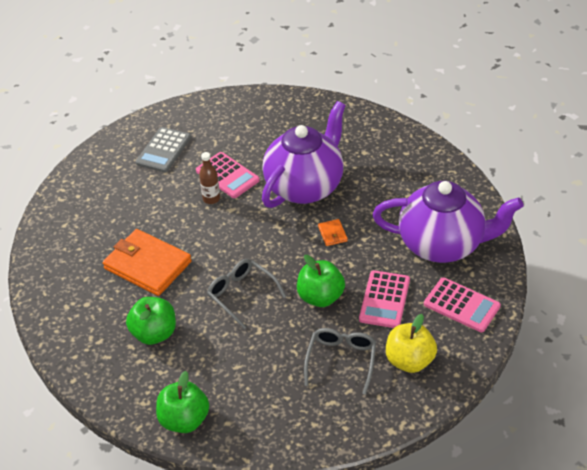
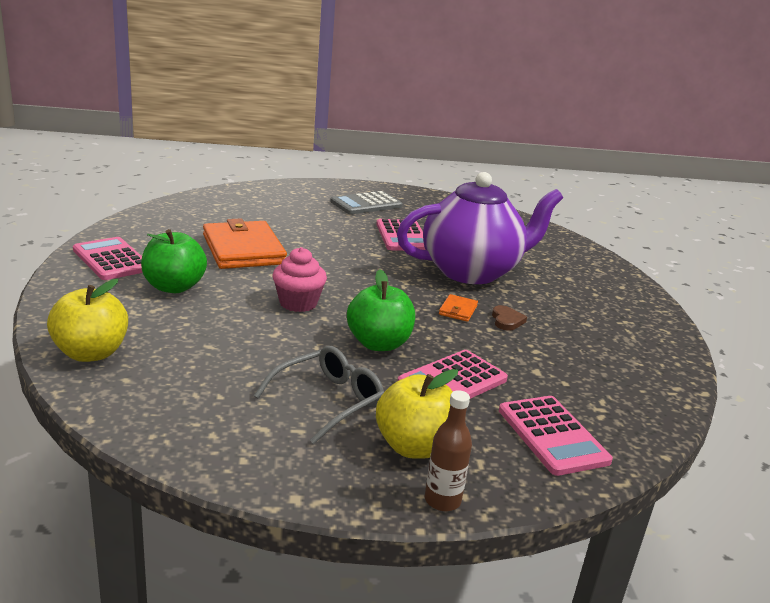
camera: 30 degrees right, 20 degrees down
green apple [156,371,209,433] -> yellow apple [47,279,128,362]
brown bottle [199,152,220,204] -> brown bottle moved to [425,390,472,511]
grey glasses [207,259,286,329] -> pink cupcake [273,247,327,312]
purple teapot [373,181,523,263] -> none
none -> pink calculator [73,237,143,280]
none -> brown heart [492,305,527,331]

